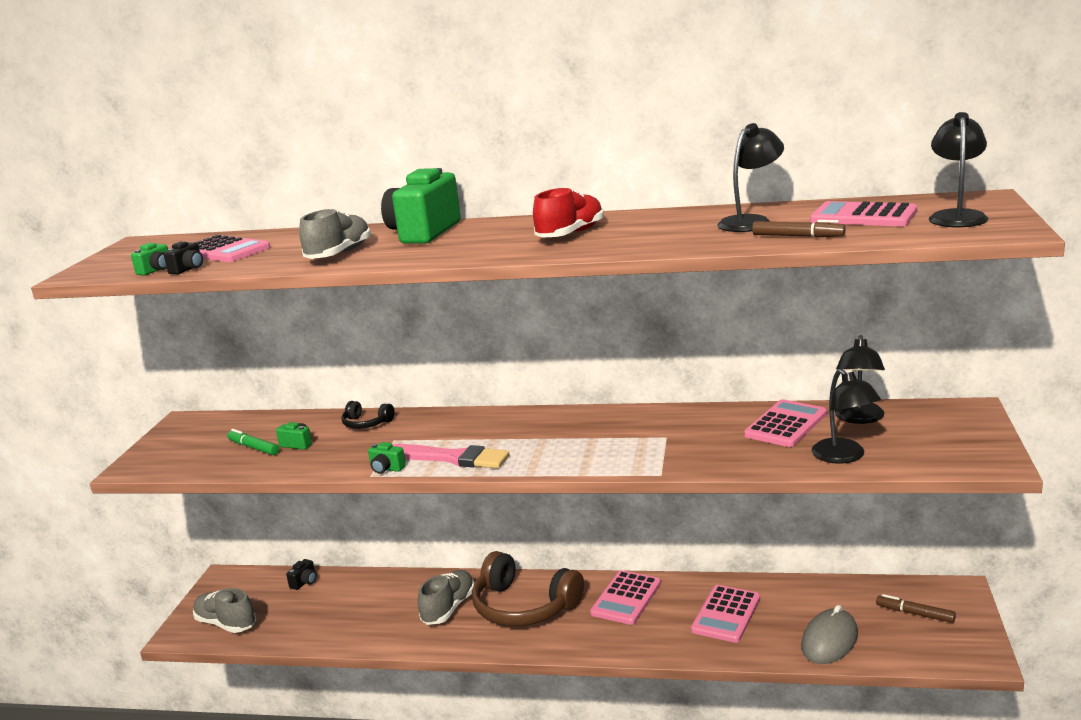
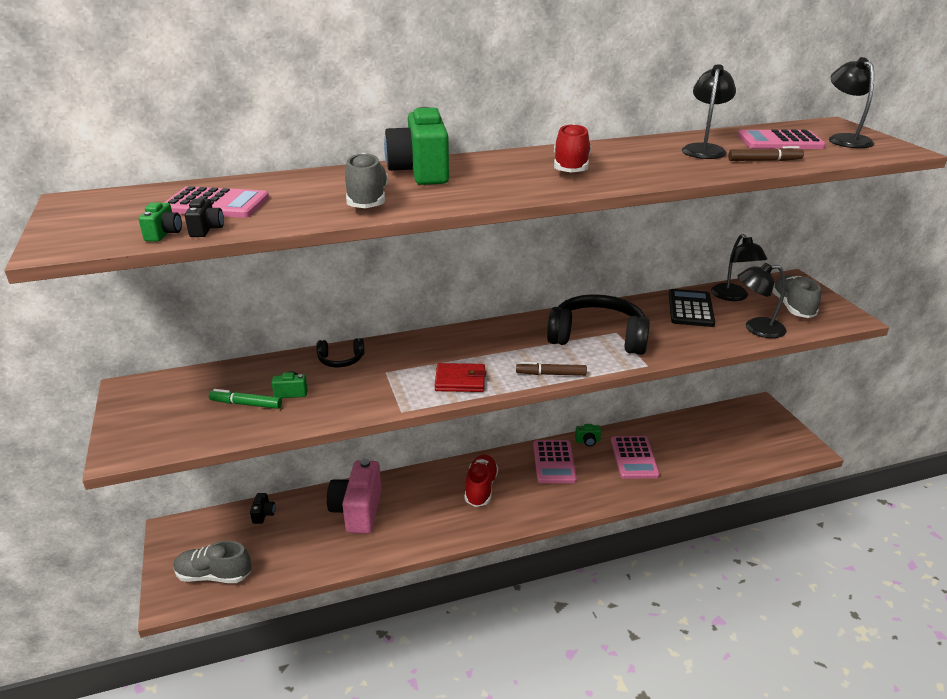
camera: 30 degrees left, 10 degrees up
green camera [368,442,406,474] -> green camera moved to [575,424,601,446]
pink brush [392,444,509,468] -> red wallet [435,363,486,392]
grey shoe [418,570,474,625] -> grey shoe moved to [772,275,821,318]
brown headphones [472,551,584,626] -> red shoe [464,454,498,507]
pink calculator [744,399,827,447] -> black calculator [669,289,715,327]
grey mouse [801,605,858,664] -> none
black lamp [811,369,881,464] -> black lamp turned 135 degrees clockwise [738,263,787,338]
brown marker [876,594,956,623] -> brown marker moved to [516,362,587,376]
none -> pink camera [327,459,382,534]
none -> black headphones [547,294,650,355]

